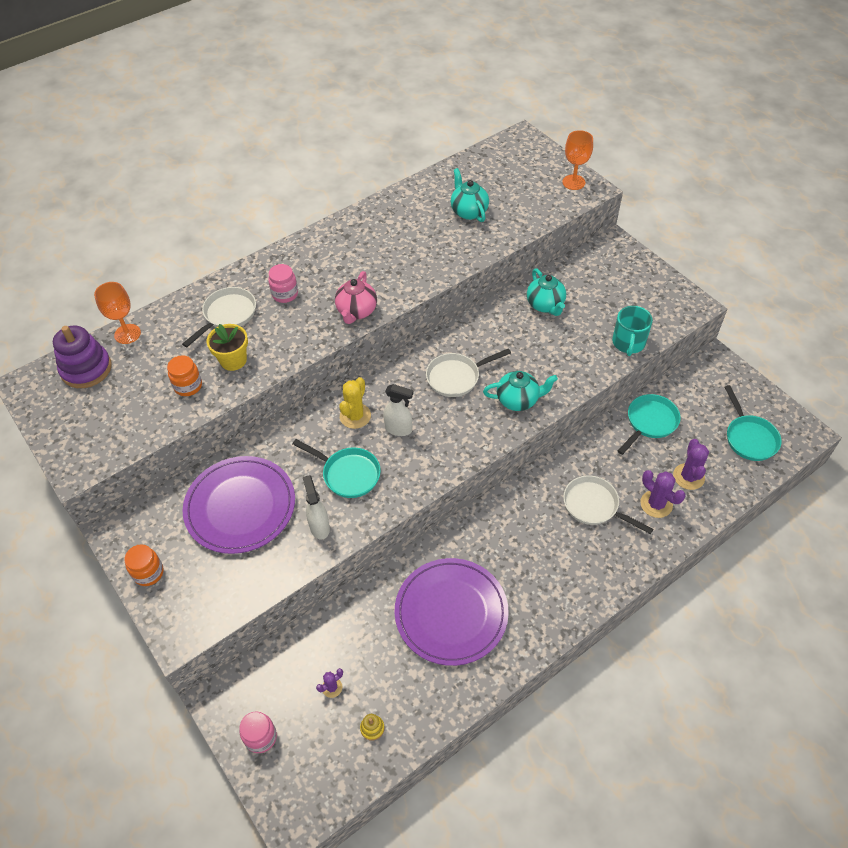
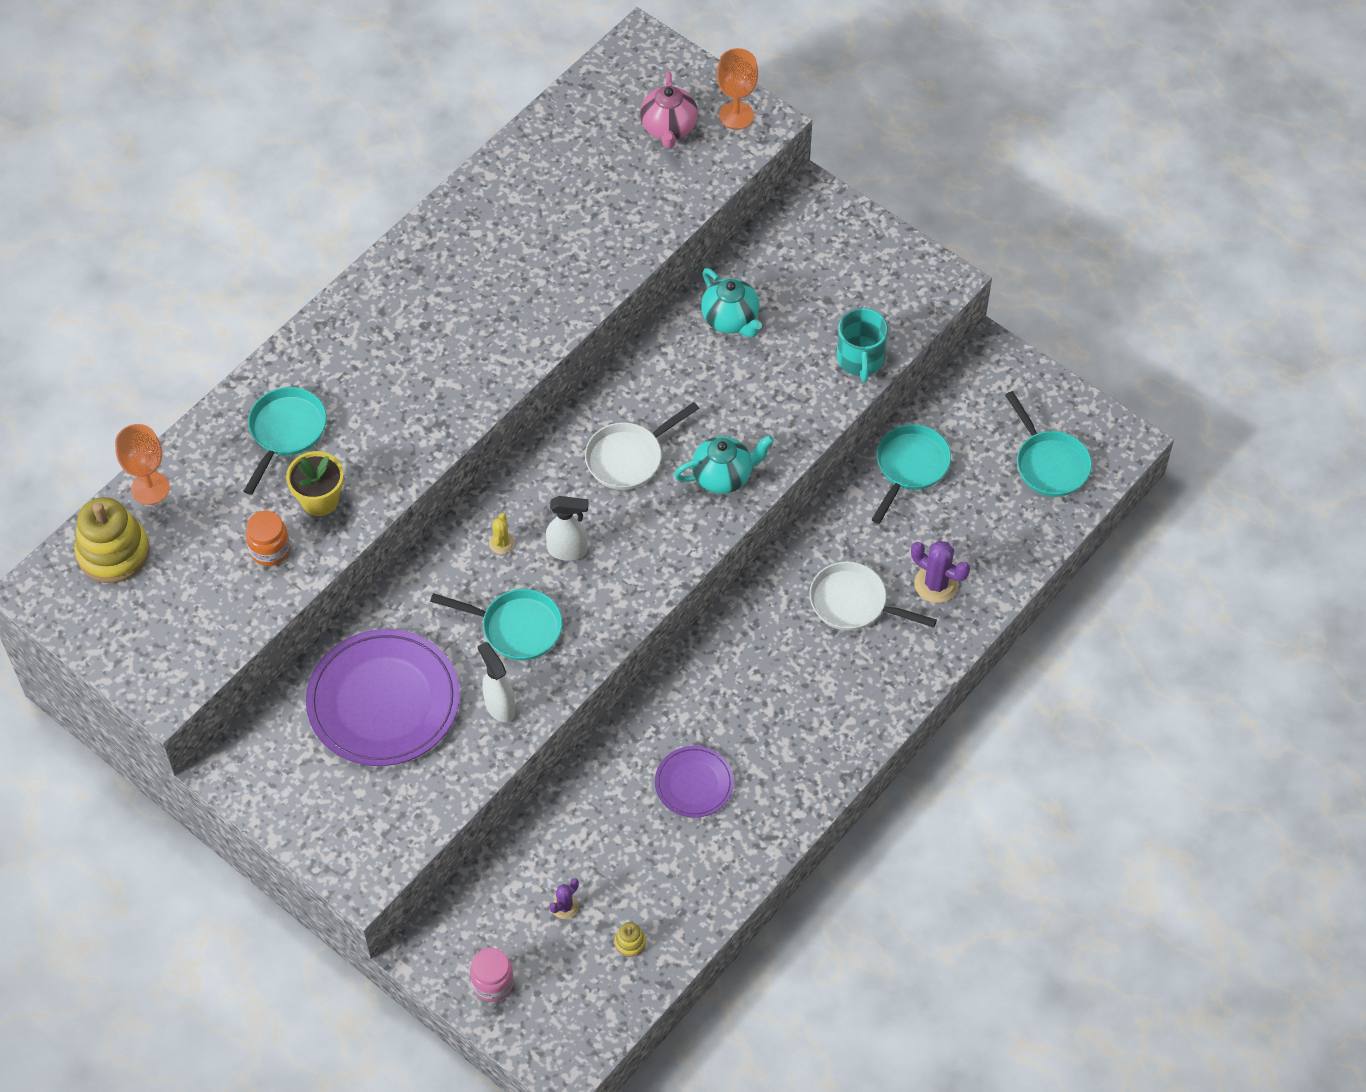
camera: 15 degrees left, 5 degrees up
purple stacking toy [53,326,112,388] -> yellow stacking toy [74,497,150,583]
orange jar [124,544,163,586] -> none
white pan [182,287,256,347] -> turquoise pan [244,387,327,495]
pink jar [268,264,298,303] -> none
pink teapot [335,271,377,324] -> pink teapot moved to [640,72,698,148]
yellow cactus [339,377,371,429] -> yellow cactus [489,513,515,554], size x0.57
purple plate [394,558,509,666] -> purple plate [655,746,734,818], size x0.52
turquoise teapot [451,168,489,222] -> none
purple cactus [673,439,709,490] -> none

